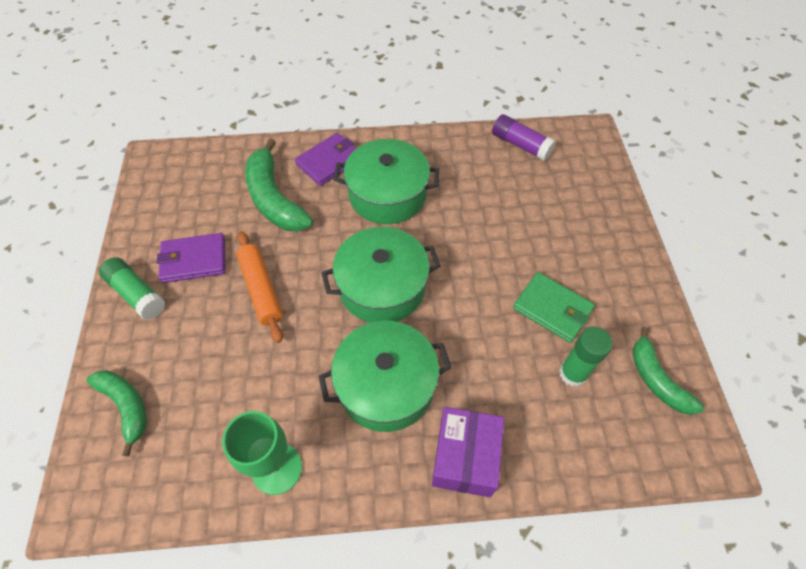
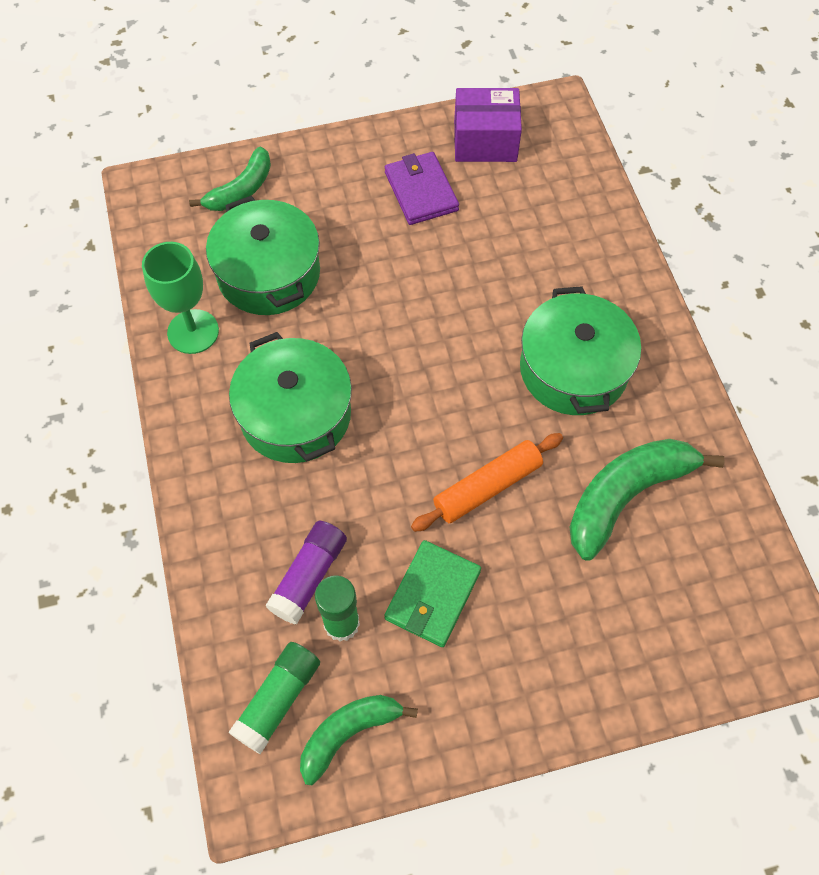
camera: 80 degrees right, 5 degrees up
green glue stick [99,257,165,320] -> green glue stick moved to [228,642,320,754]
orange rolling pin [236,231,283,343] -> orange rolling pin moved to [411,433,563,532]
green banana [245,138,313,232] -> green banana moved to [569,439,724,560]
purple wallet [295,133,357,186] -> none
green pot [322,227,441,323] -> green pot moved to [206,196,320,315]
purple box [432,407,504,497] -> purple box moved to [454,88,522,162]
purple glue stick [492,114,556,161] -> purple glue stick moved to [265,521,347,624]

